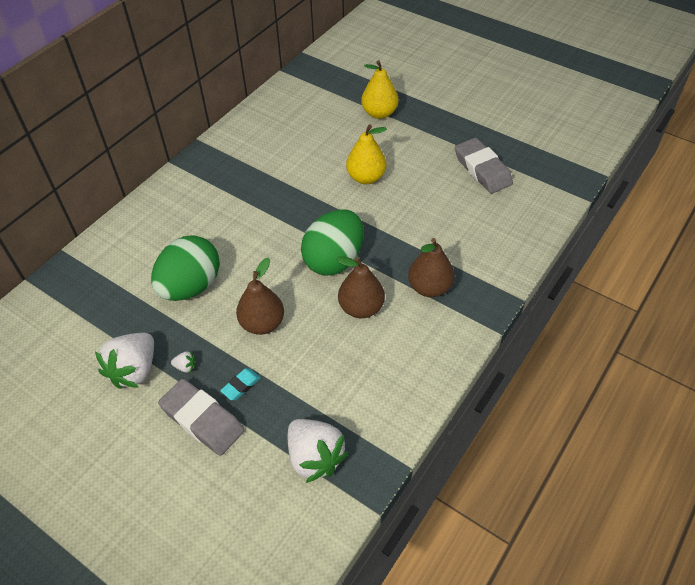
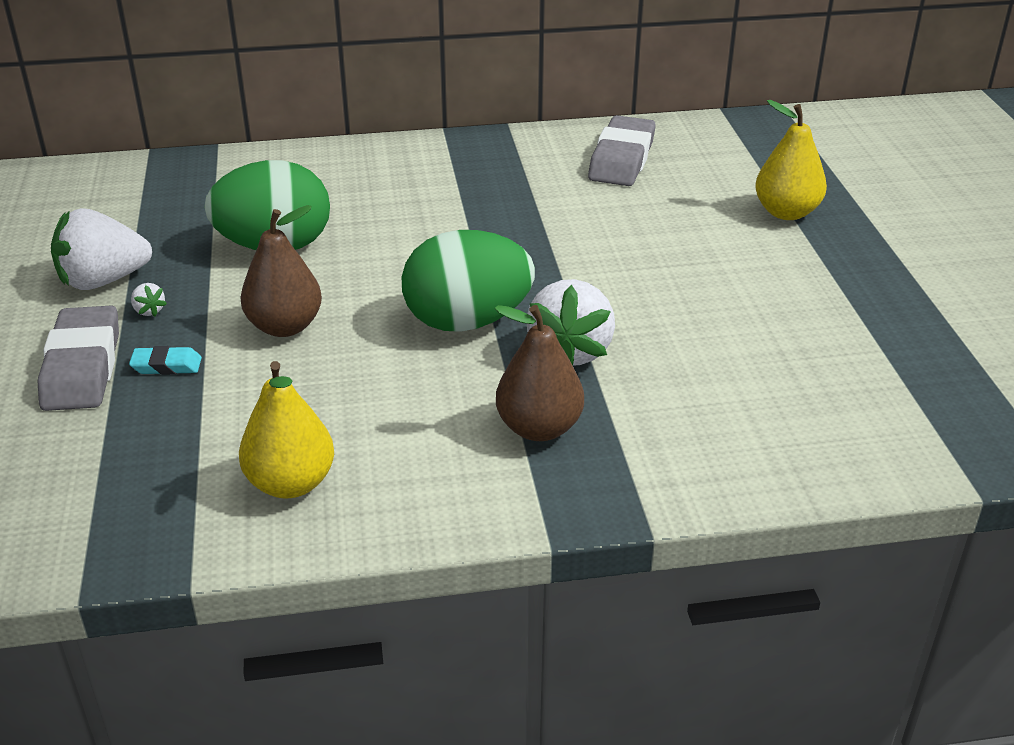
camera: 45 degrees right, 15 degrees down
white strawberry [288,419,348,483] -> white strawberry moved to [527,279,615,365]
brown pear [336,256,385,318] -> none
yellow pear [346,124,387,184] -> yellow pear moved to [239,361,334,499]
grey eraser [455,138,513,194] -> grey eraser moved to [588,115,656,186]

